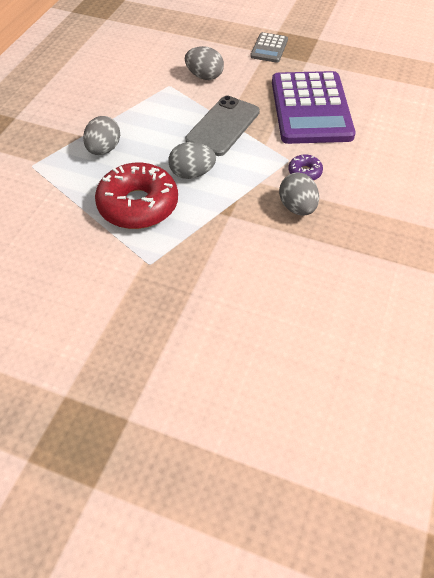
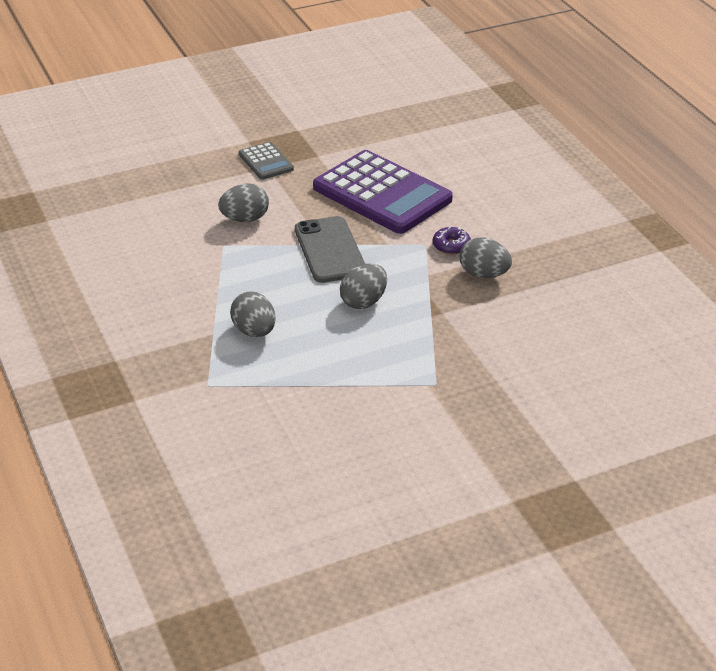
camera: 45 degrees left, 15 degrees down
red donut [95,163,178,229] -> none

